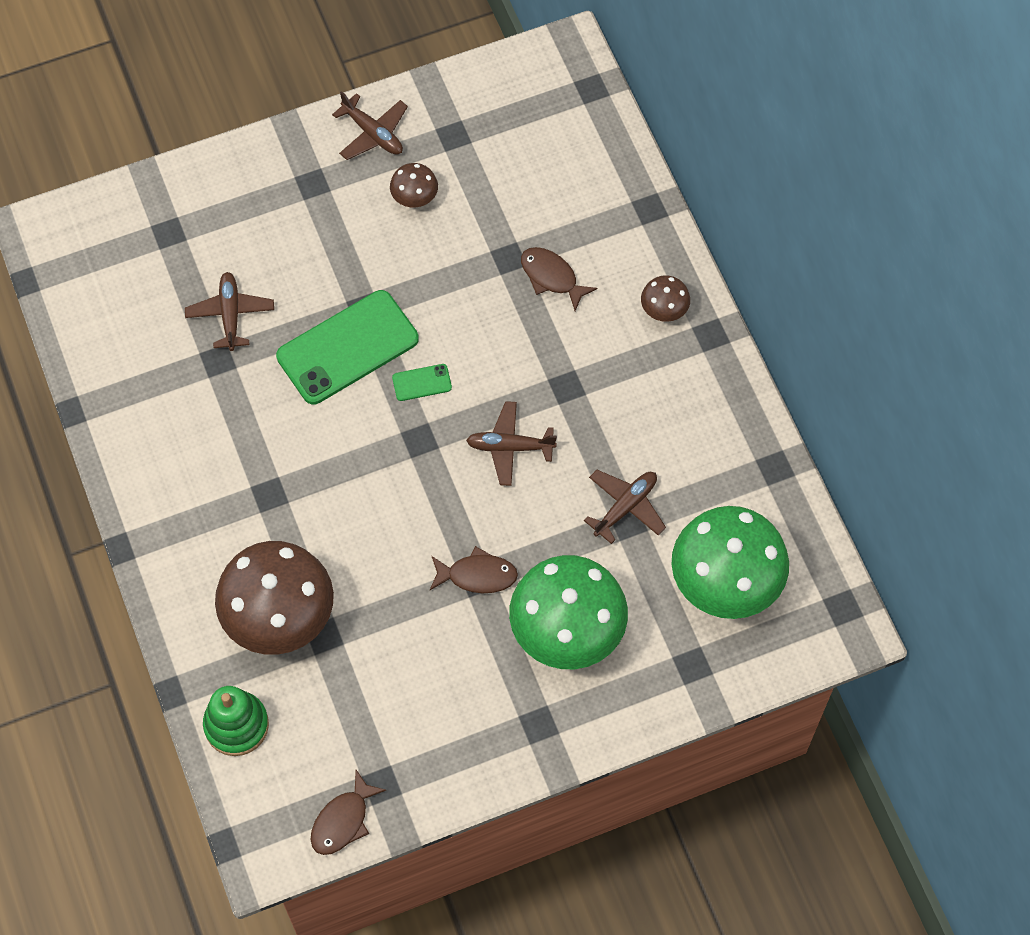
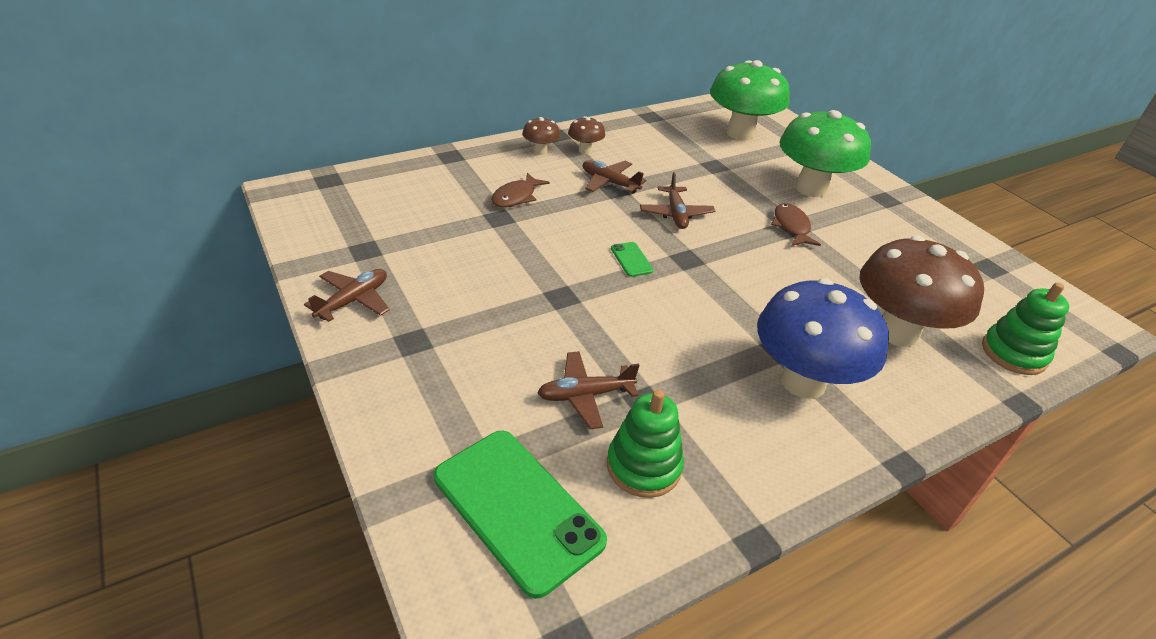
camera: 100 degrees left, 25 degrees down
green phone [276,290,419,404] -> green phone moved to [434,431,607,599]
brown fish [311,770,386,855] -> none
brown mushroom [390,163,438,208] -> brown mushroom moved to [568,116,605,154]
brown plane [584,470,666,544] -> brown plane moved to [583,160,646,194]
none -> green stacking toy [607,389,684,498]
none -> blue mushroom [757,278,889,399]

